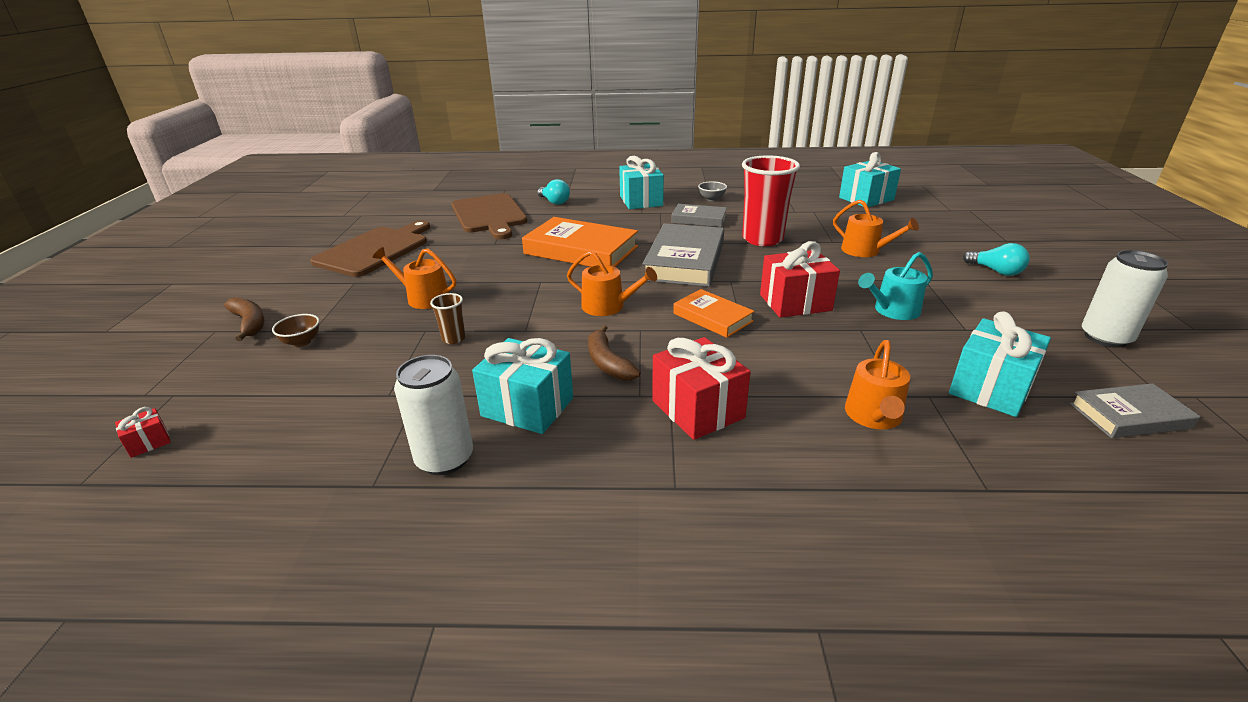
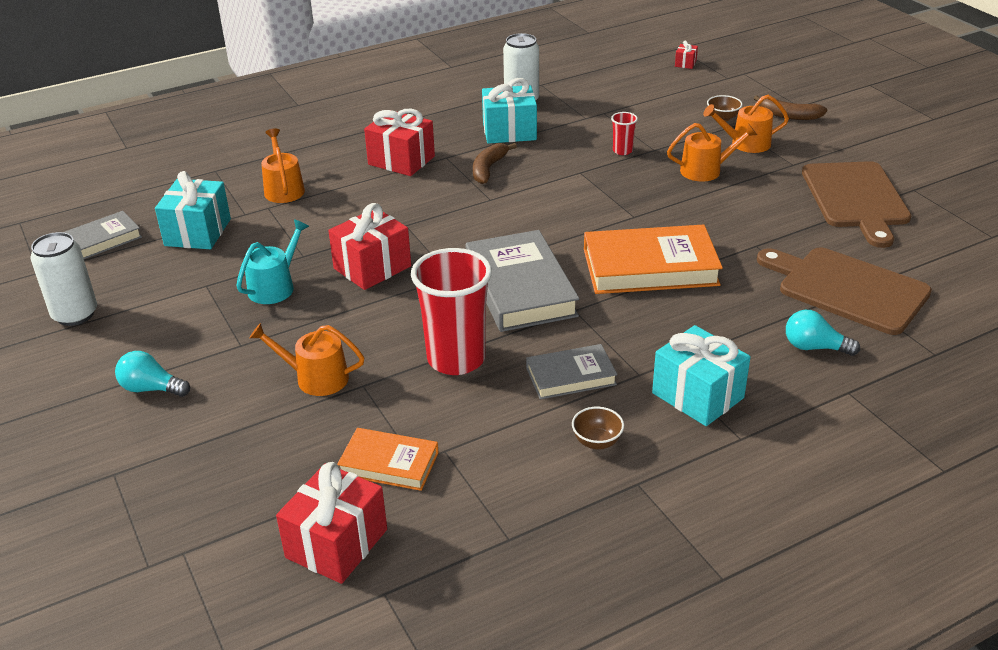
camera: 150 degrees right, 5 degrees up
brown cup [430,293,466,344] -> red cup [611,112,638,155]
orange watering can [567,251,657,316] -> orange watering can moved to [703,95,789,153]
brown banana [588,325,641,380] -> brown banana turned 105 degrees counterclockwise [473,143,517,184]
orange book [673,289,755,338] -> orange book moved to [337,428,439,491]
grey bowl [698,181,727,201] -> brown bowl [572,407,624,449]
turquoise gift [839,152,901,207] -> red gift [276,462,387,584]

